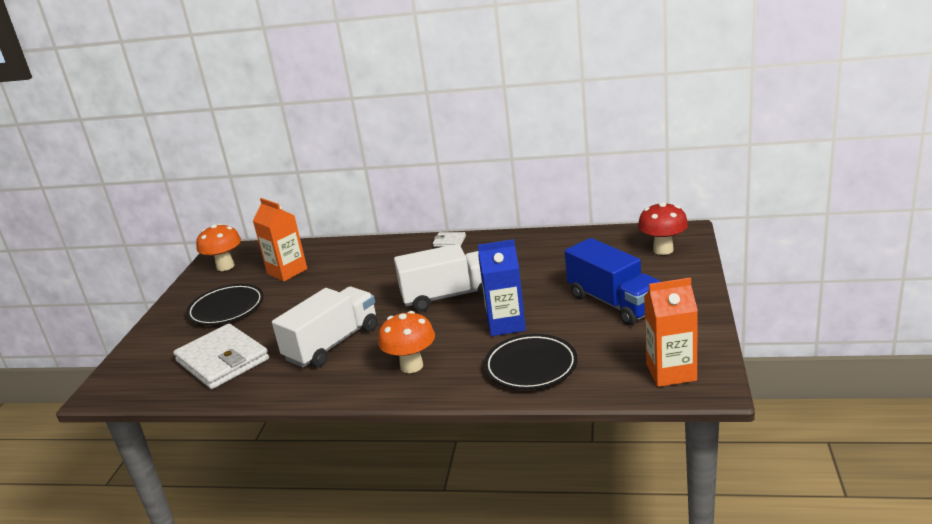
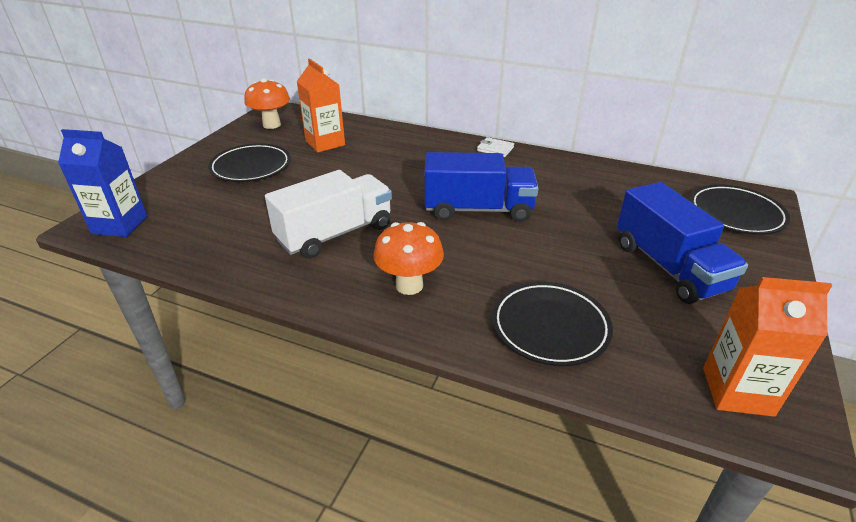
camera: 10 degrees right, 10 degrees up
white wallet [173,324,269,389] -> none
white truck [394,244,484,312] -> blue truck [424,152,538,222]
blue carton [478,239,526,336] -> blue carton moved to [58,129,147,237]
red mushroom [638,202,688,255] -> black plate [690,184,790,235]

